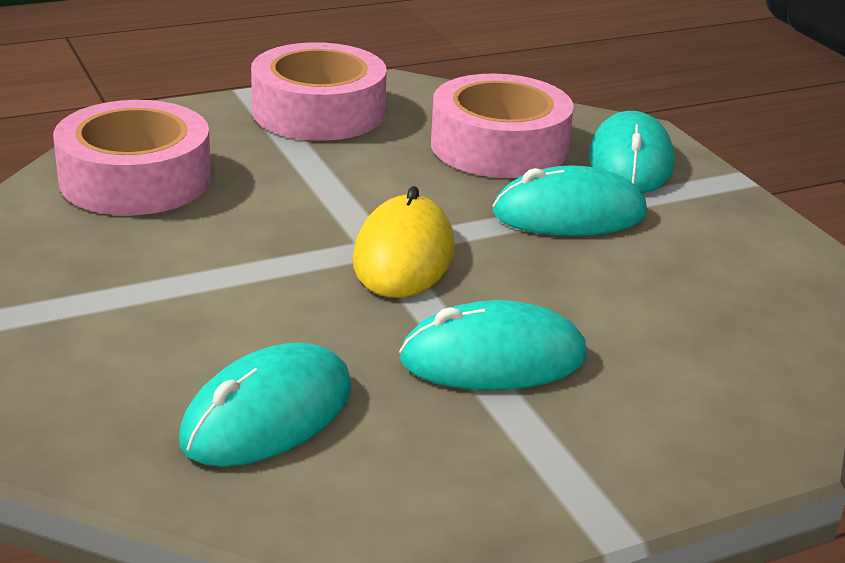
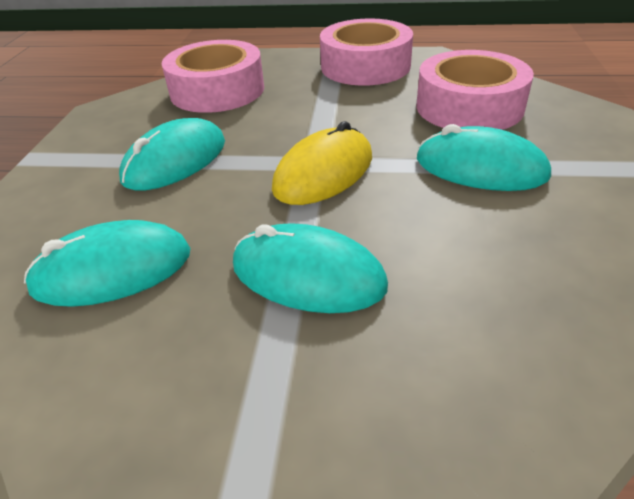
camera: 35 degrees right, 10 degrees up
turquoise mouse [588,111,674,193] -> turquoise mouse moved to [119,118,225,191]

